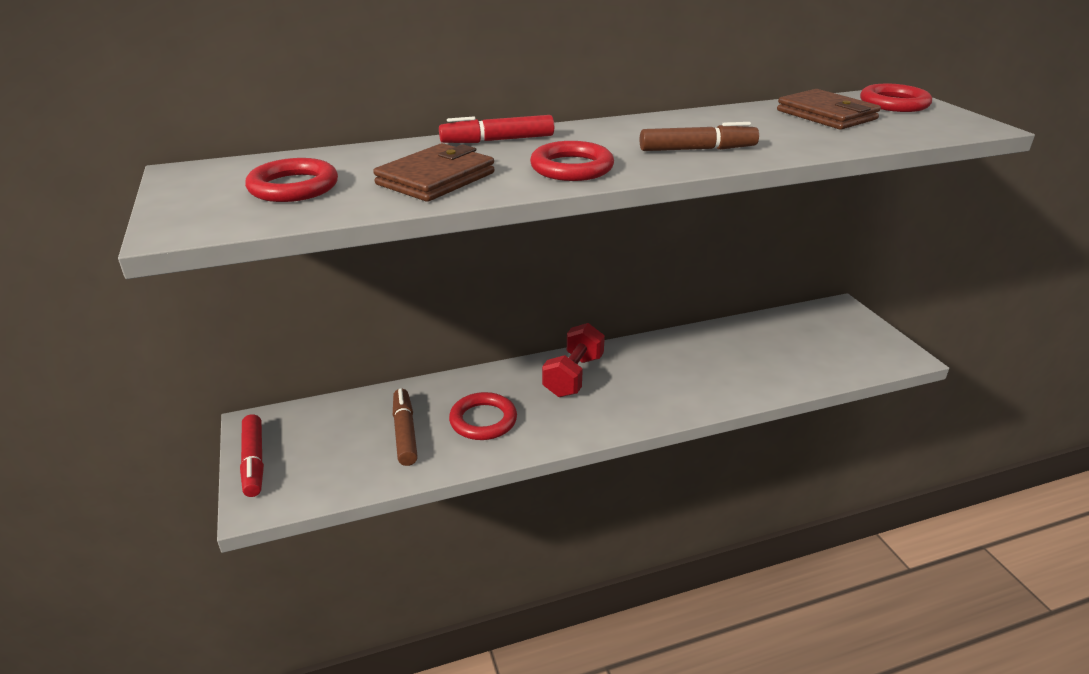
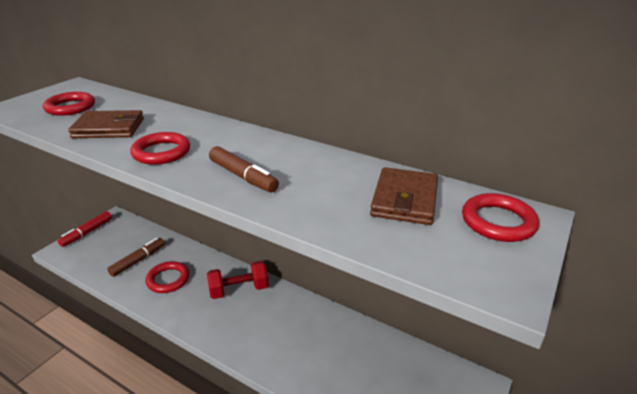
camera: 50 degrees right, 0 degrees up
red marker [439,115,554,143] -> none

